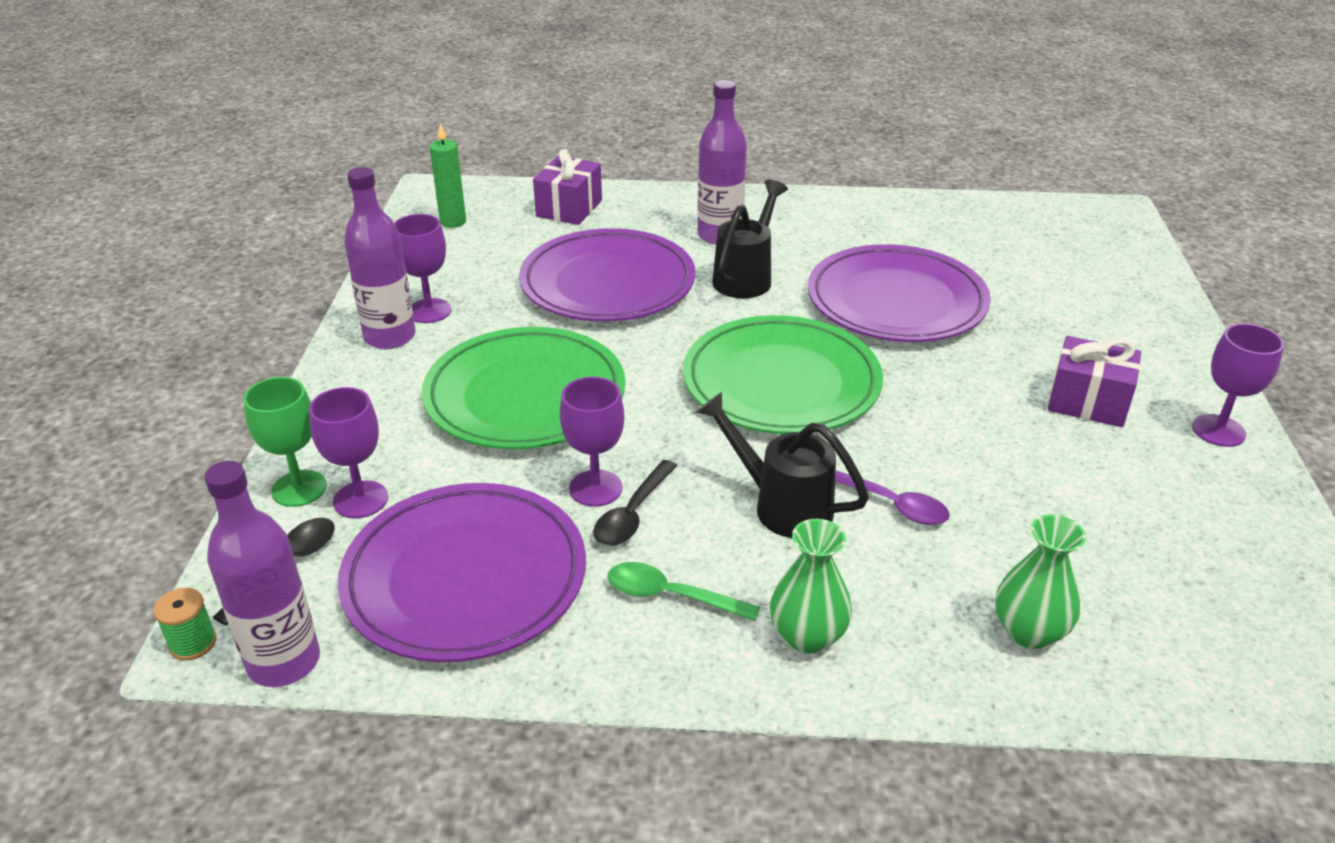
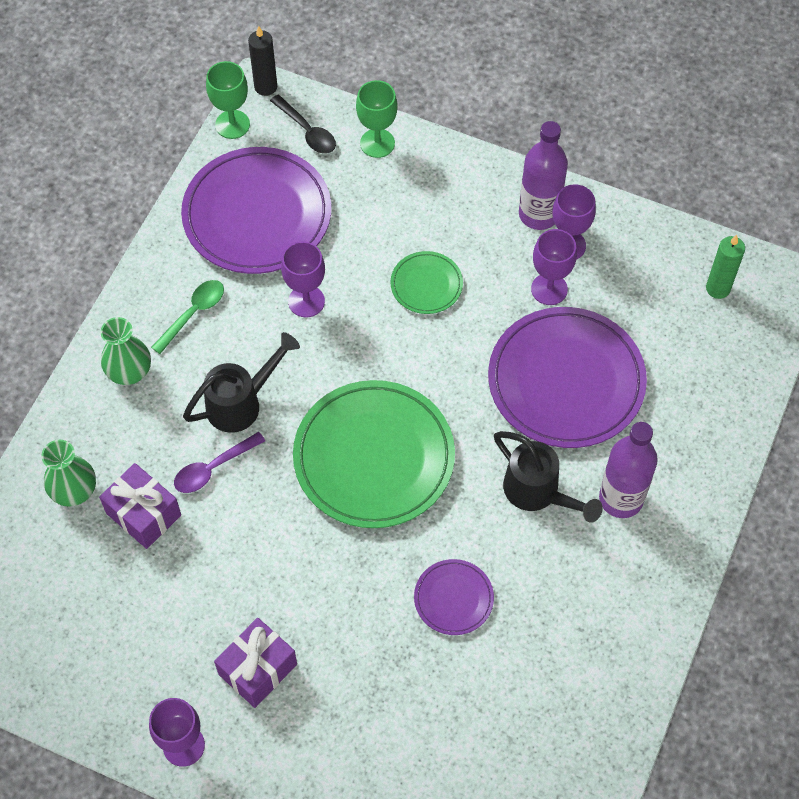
camera: 110 degrees right, 25 degrees up
green spool [153,588,217,660] -> black candle [248,26,277,96]
purple bottle [204,461,320,687] -> green goblet [206,61,250,139]
purple goblet [309,387,388,518] -> purple goblet moved to [531,229,577,305]
green plate [422,327,626,450] -> green plate [390,251,463,314], size x0.47
purple gift [533,149,602,225] -> purple gift moved to [99,463,181,549]
black spoon [593,460,677,546] -> none
purple plate [808,244,991,342] -> purple plate [414,559,494,635], size x0.47

